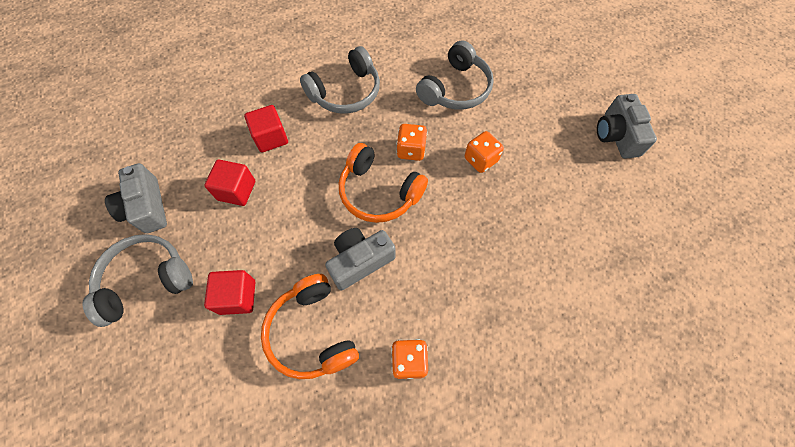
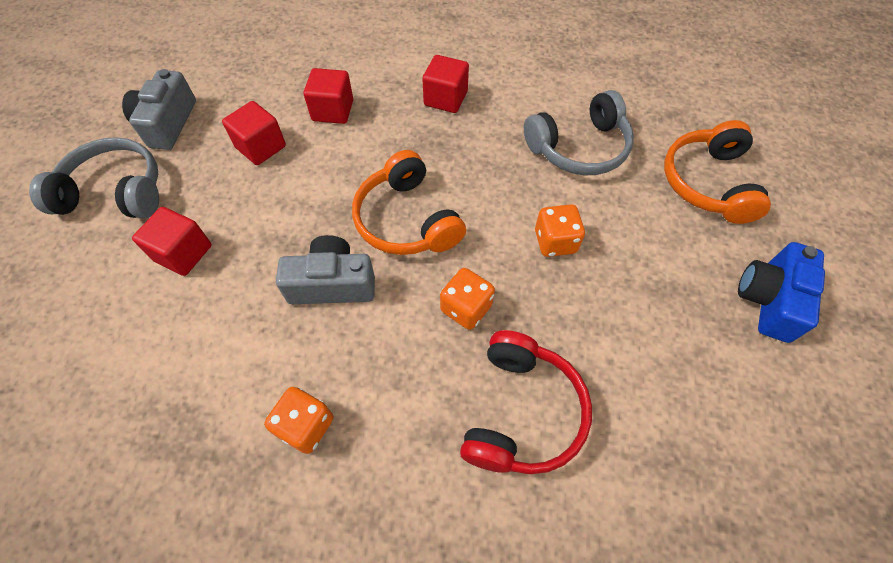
camera: 30 degrees right, 5 degrees down
orange headphones [261,274,359,379] -> orange headphones moved to [664,120,771,224]
grey headphones [300,46,380,114] -> red cube [422,55,469,113]
orange dice [397,124,428,161] -> orange dice moved to [440,268,495,330]
grey camera [597,94,657,159] -> blue camera [738,242,825,343]
none -> red headphones [460,330,592,474]

